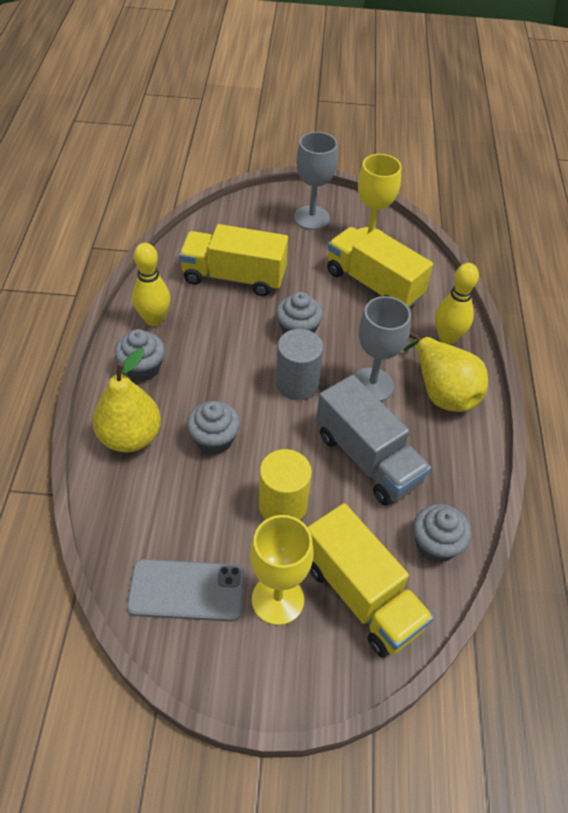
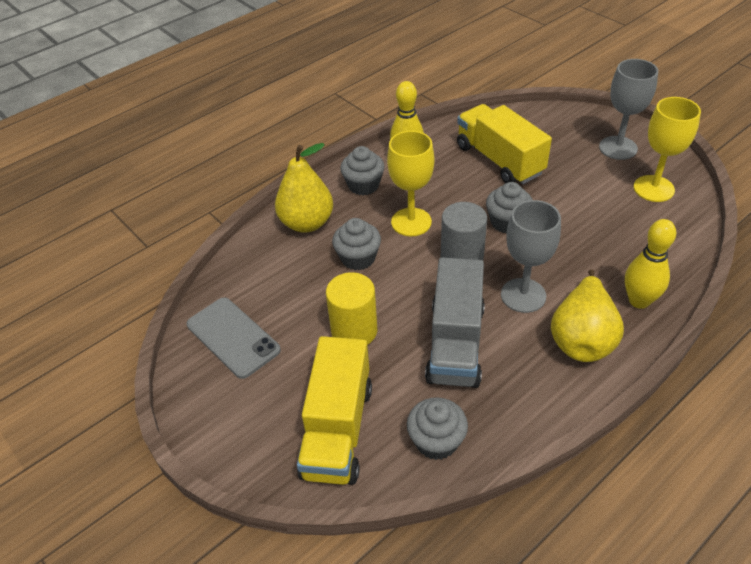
camera: 50 degrees right, 5 degrees down
yellow goblet [250,515,314,625] -> yellow goblet moved to [387,131,434,236]
yellow truck [327,227,433,308] -> none

